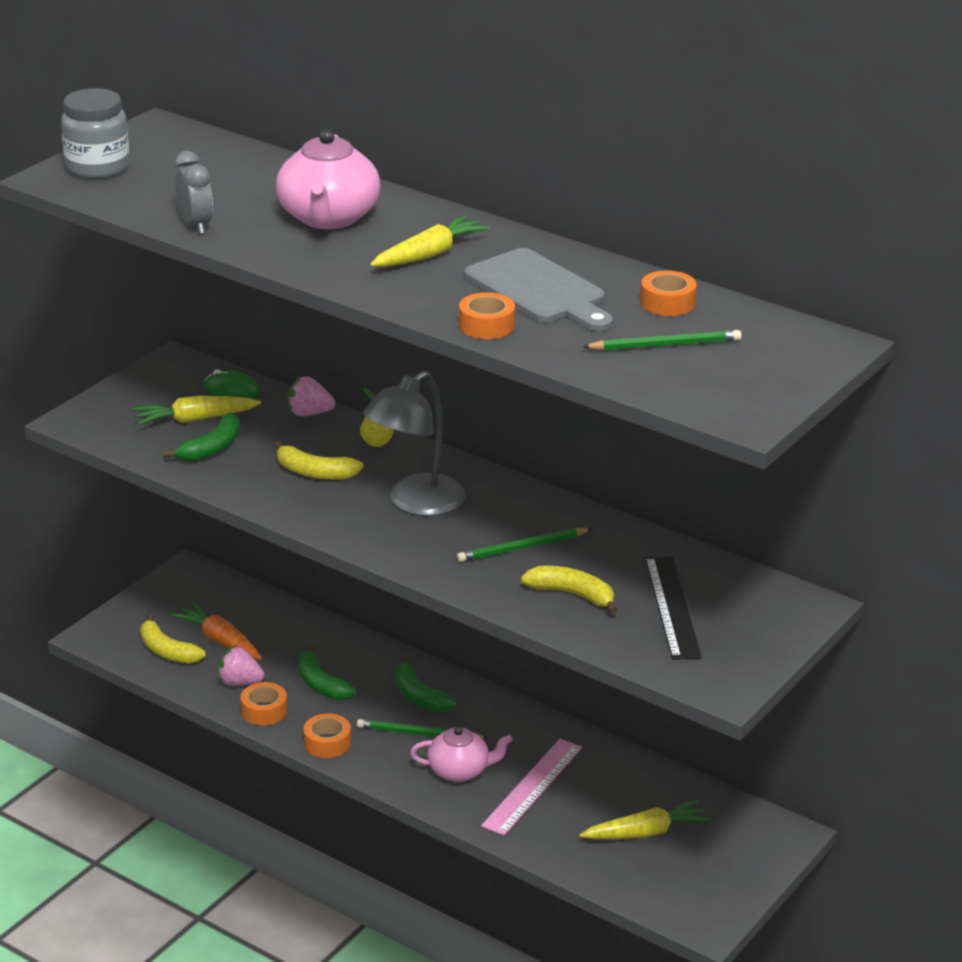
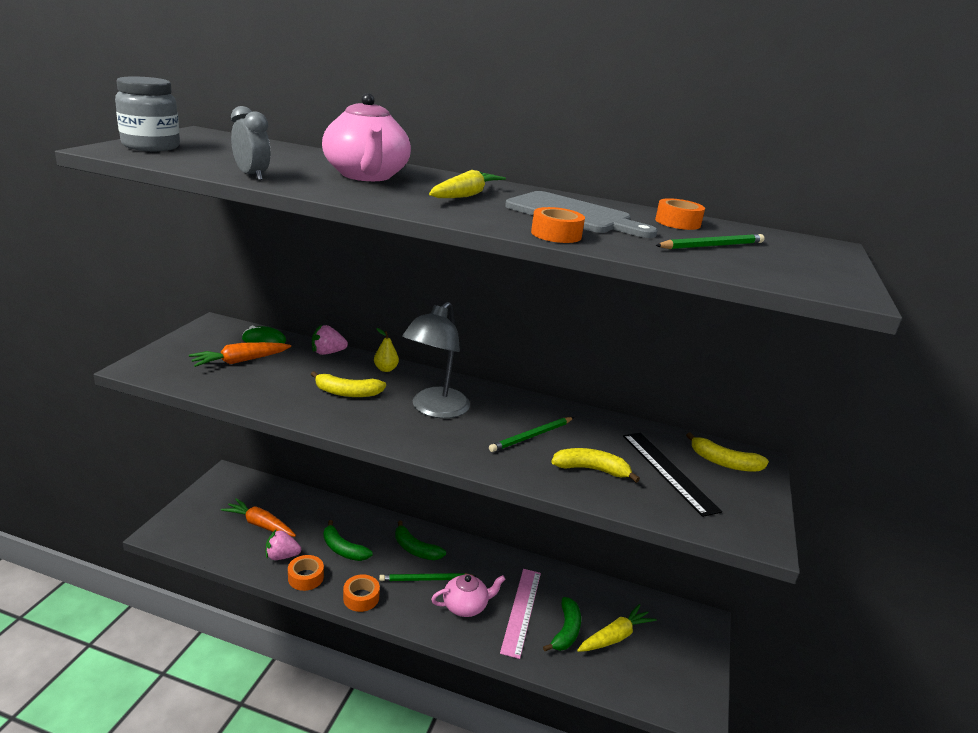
camera: 20 degrees left, 5 degrees down
yellow carrot [133,396,261,425] -> orange carrot [189,342,291,367]
yellow banana [140,614,206,663] -> yellow banana moved to [686,433,769,472]
green banana [163,413,240,462] -> green banana moved to [543,597,581,651]

